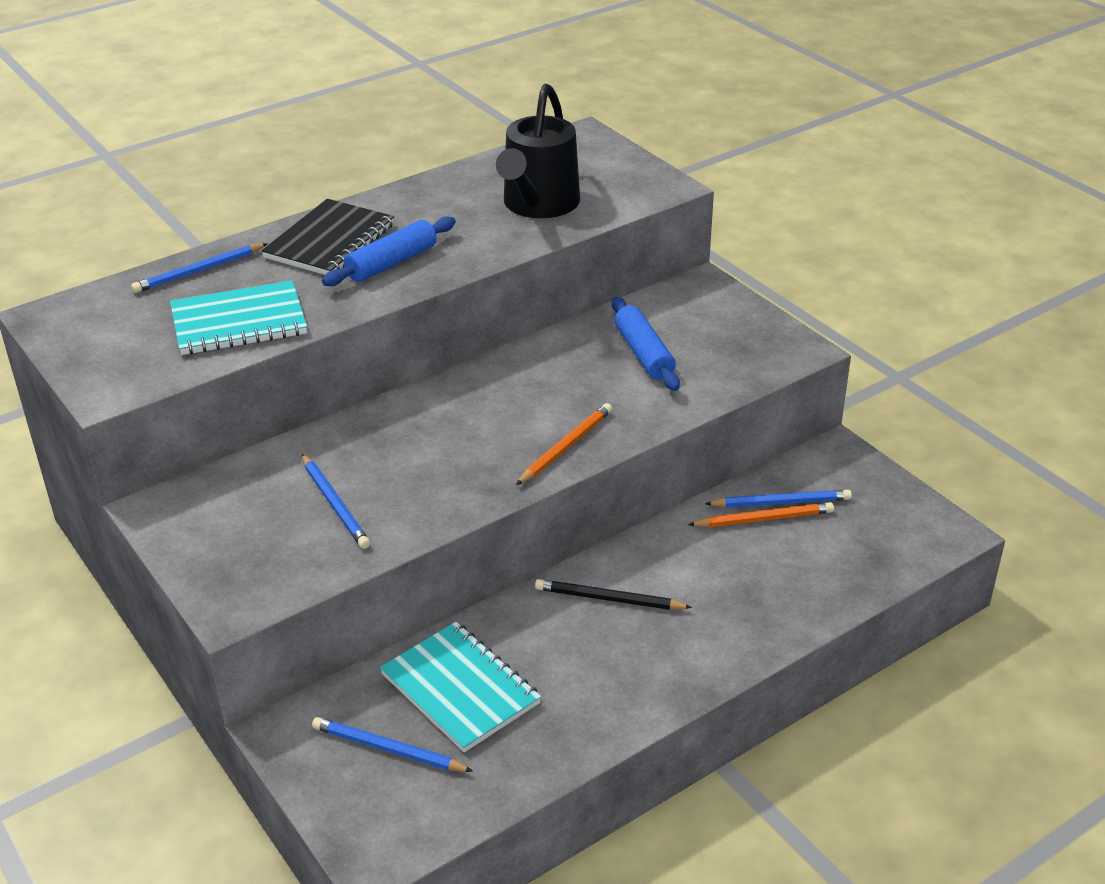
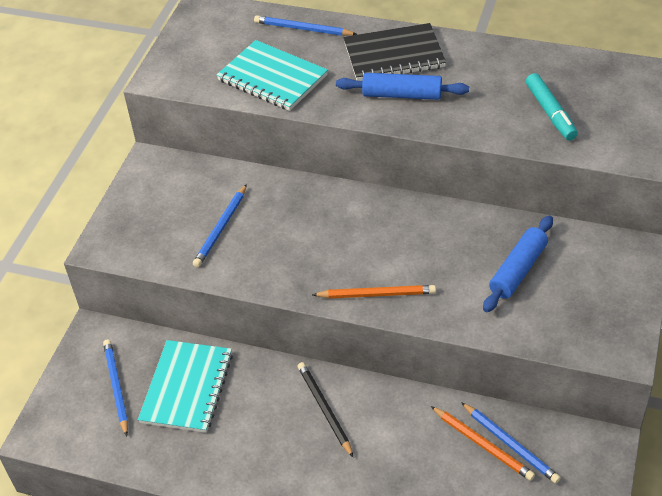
camera: 55 degrees right, 10 degrees up
black watering can [496,84,580,218] -> turquoise marker [526,73,578,141]

